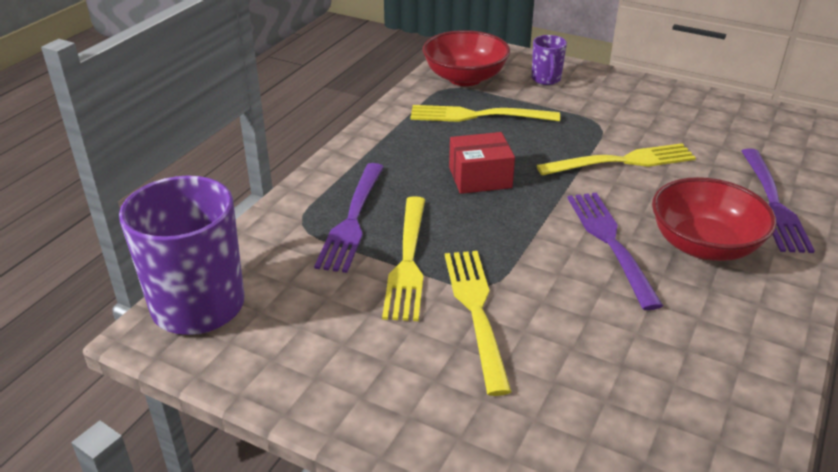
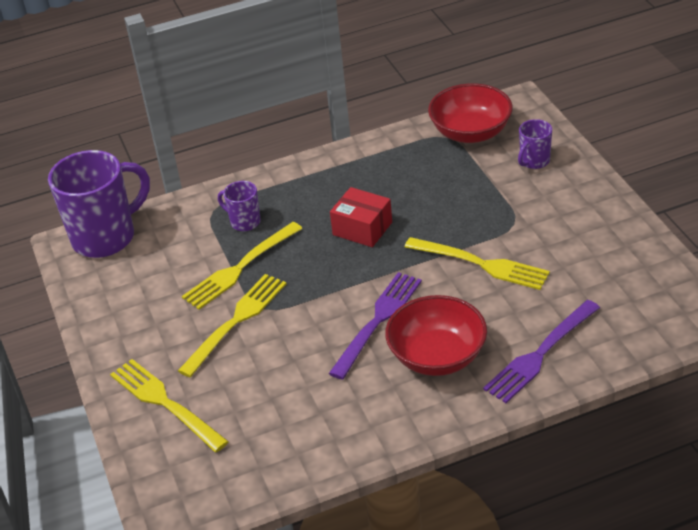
camera: 45 degrees right, 5 degrees up
purple fork [314,163,384,273] -> purple mug [218,181,261,231]
yellow fork [410,105,560,122] -> yellow fork moved to [110,359,229,452]

